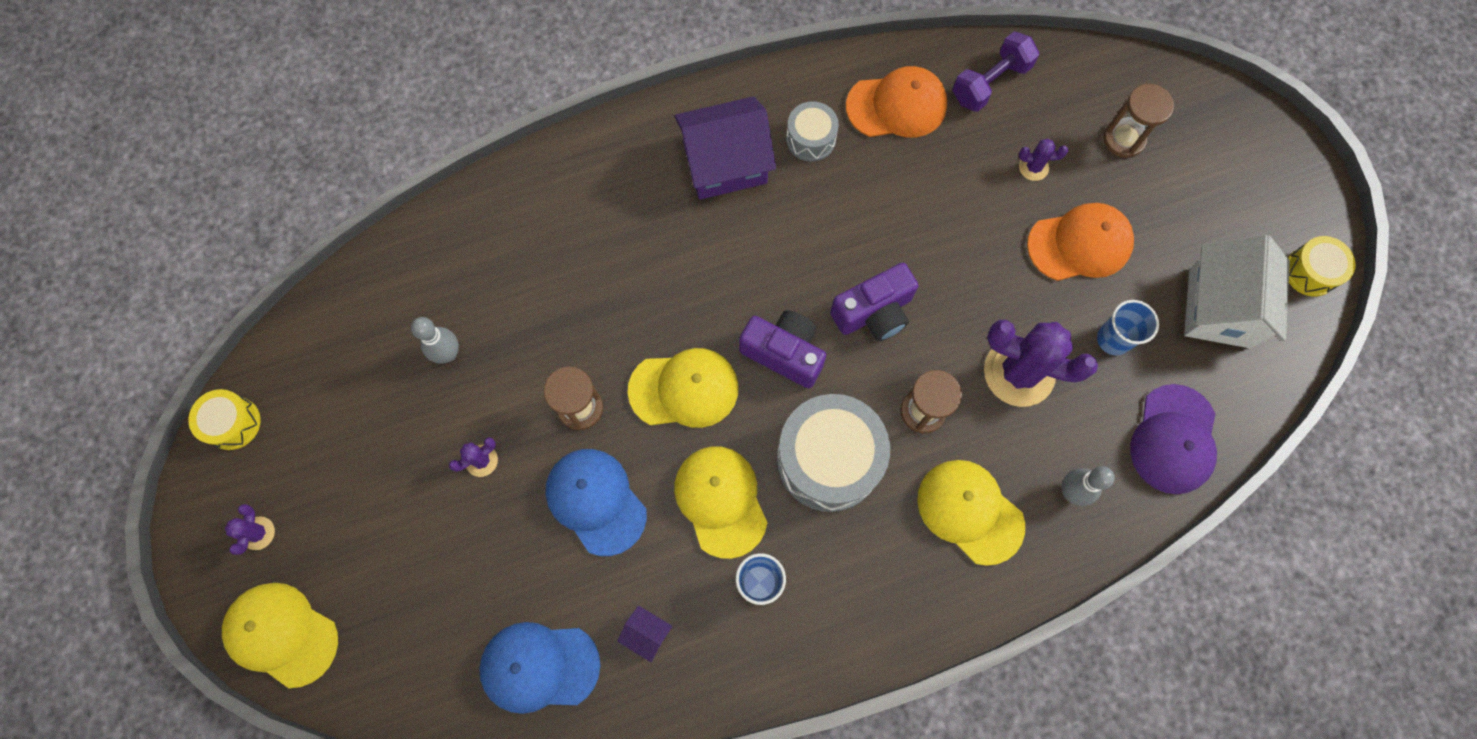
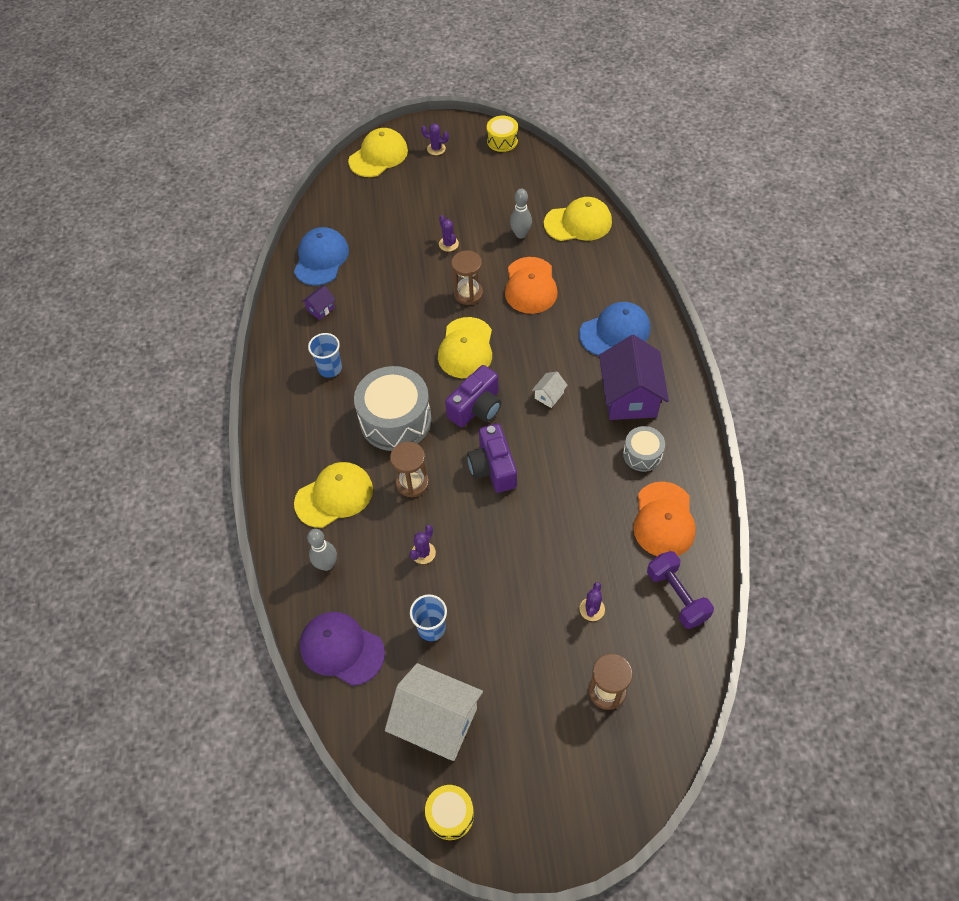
camera: 105 degrees right, 15 degrees down
blue cap [546,449,647,556] -> blue cap moved to [579,302,651,356]
yellow cap [674,446,767,559] -> yellow cap moved to [544,197,612,241]
purple cactus [984,320,1098,407] -> purple cactus [410,525,436,564], size x0.45
orange cap [1027,203,1134,281] -> orange cap moved to [505,257,558,314]
none -> white house [532,372,568,408]

